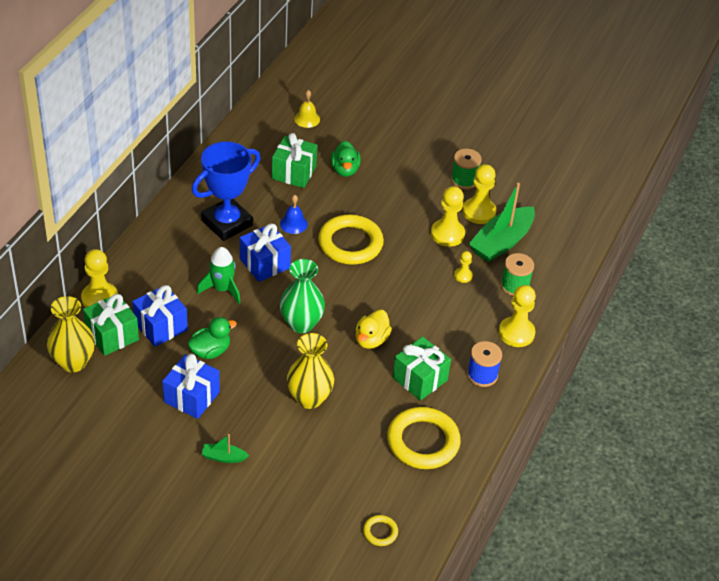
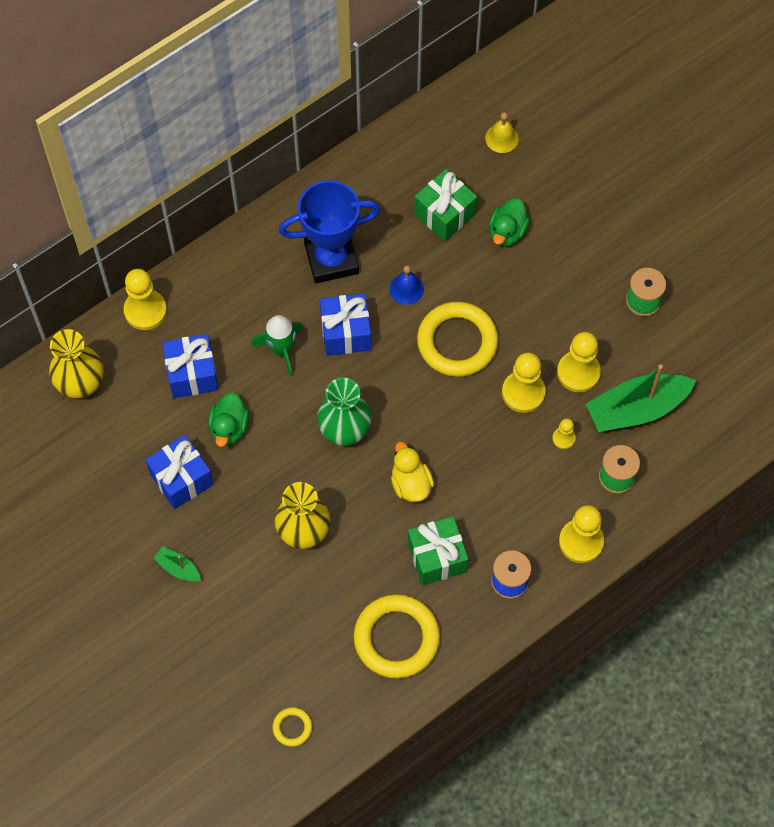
camera: 30 degrees right, 20 degrees up
green gift [83,294,139,356] -> none
green duck [187,317,237,359] -> green duck turned 105 degrees clockwise [208,392,249,447]
yellow duck [356,310,392,349] -> yellow duck turned 105 degrees clockwise [391,442,434,502]
yellow pawn [462,164,496,224] -> yellow pawn moved to [502,352,546,413]

